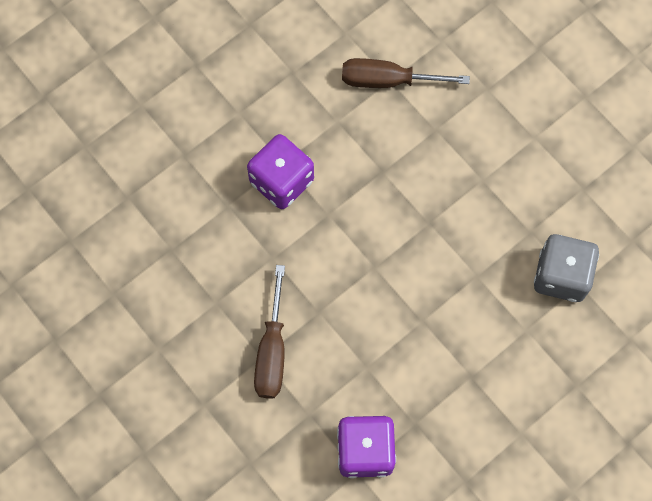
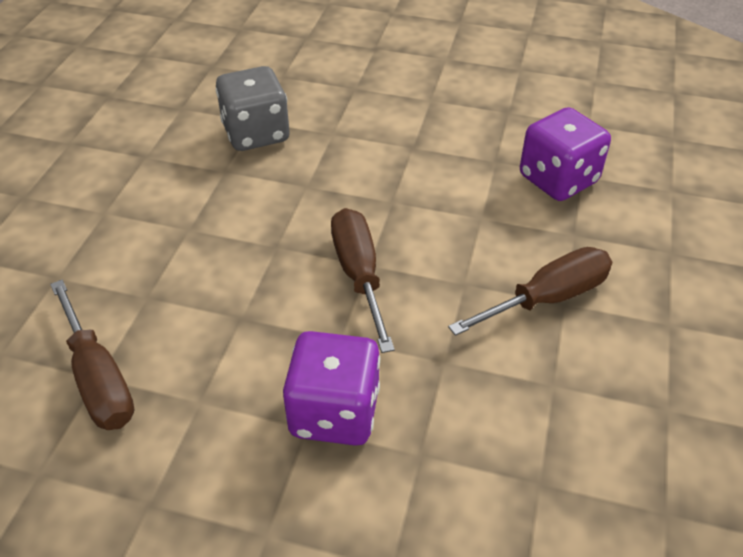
camera: 125 degrees left, 25 degrees down
none -> brown screwdriver [331,208,395,353]

